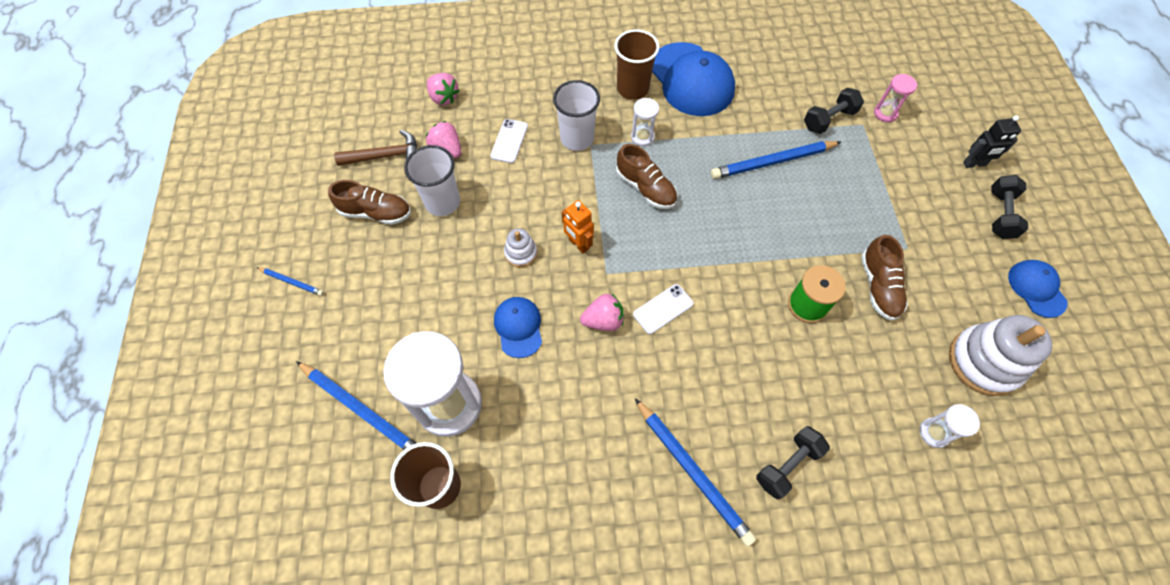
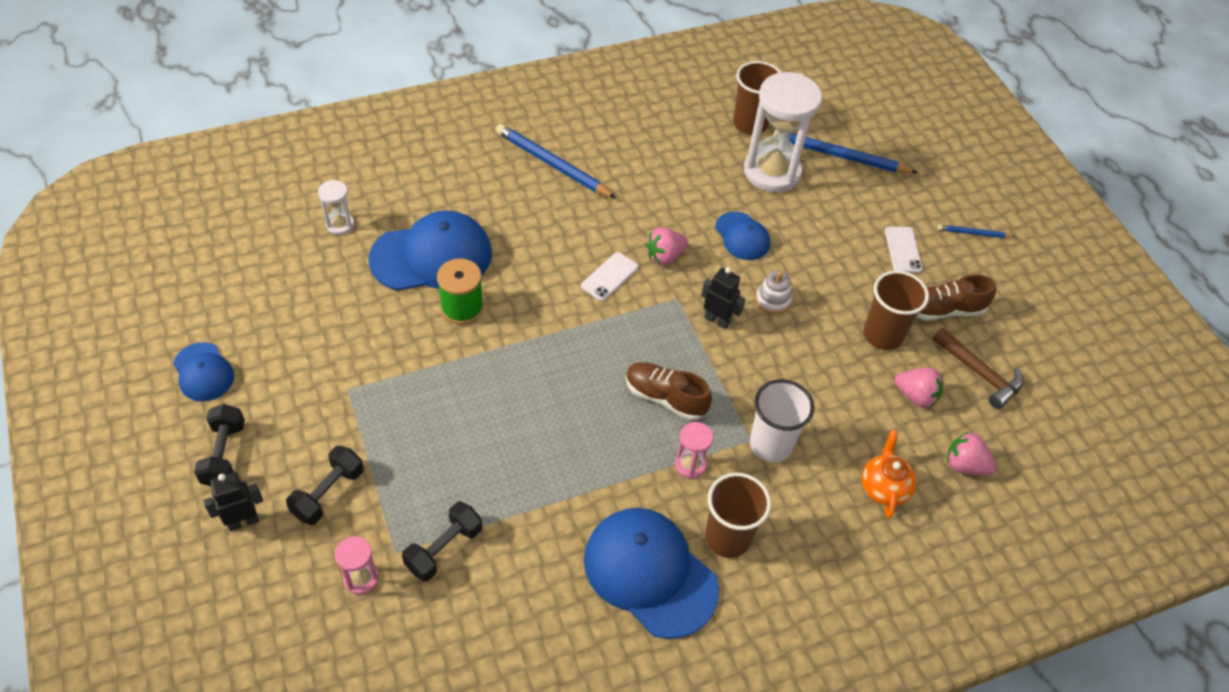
camera: 160 degrees right, 10 degrees down
brown hammer [334,130,417,166] -> brown hammer turned 105 degrees counterclockwise [933,328,1023,409]
white cup [404,145,460,216] -> brown cup [863,271,929,350]
white phone [490,119,528,163] -> white phone moved to [885,227,923,273]
orange robot [562,200,594,254] -> black robot [701,267,745,329]
white hourglass [631,98,659,146] -> pink hourglass [675,422,713,479]
blue pencil [711,141,841,179] -> none
black dumbbell [756,426,830,499] -> black dumbbell moved to [286,446,364,525]
brown shoe [861,235,908,321] -> none
white stacking toy [949,315,1052,396] -> none
none -> blue cap [369,210,492,291]
none -> orange teapot [862,430,917,518]

